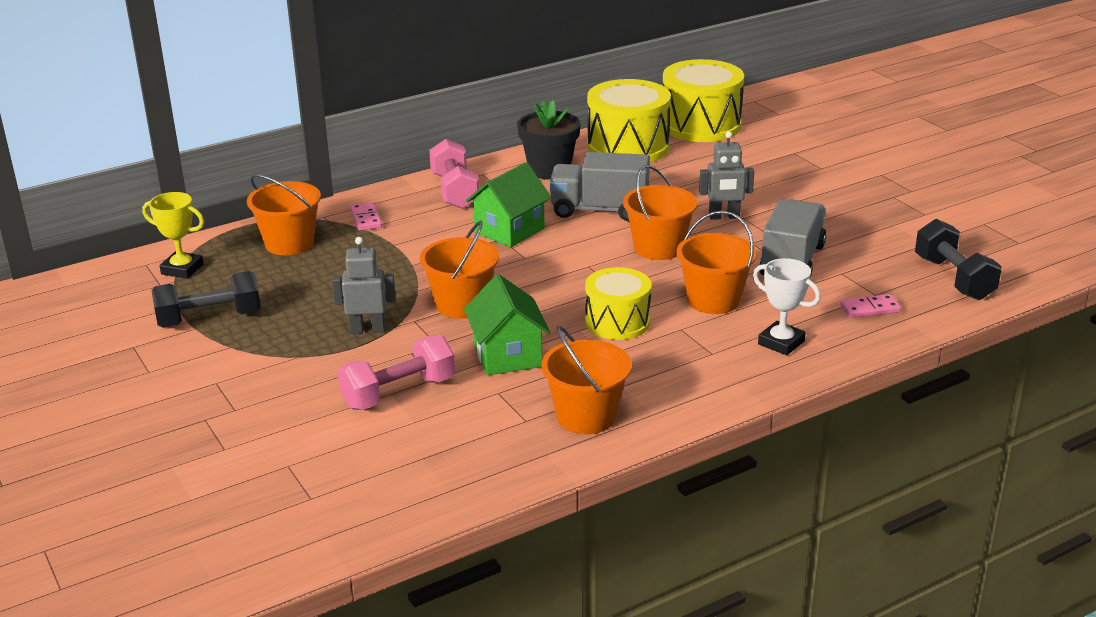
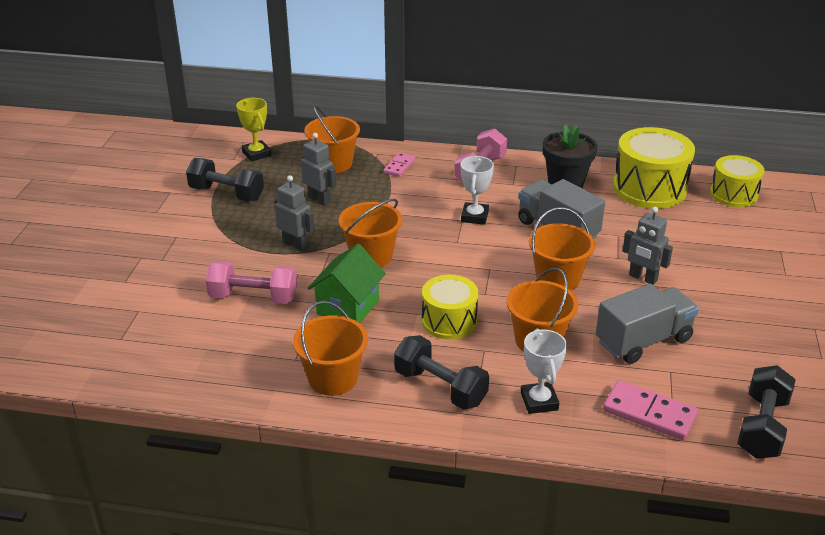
camera: 40 degrees right, 5 degrees up
green house [466,162,551,247] -> white trophy [461,156,494,225]
yellow drum [663,59,744,142] -> yellow drum [710,155,765,207], size x0.63
pink domino [840,294,901,318] -> pink domino [603,380,698,440], size x1.63
none -> grey robot [301,133,336,206]
none -> black dumbbell [394,335,489,410]

